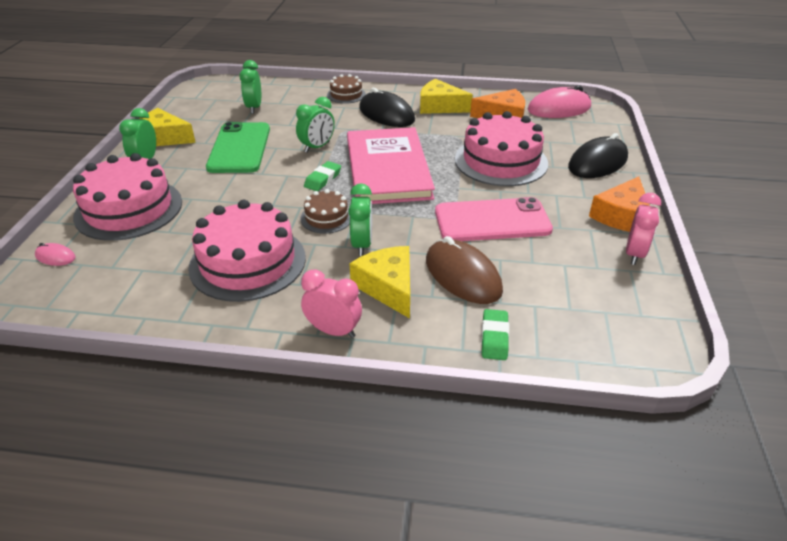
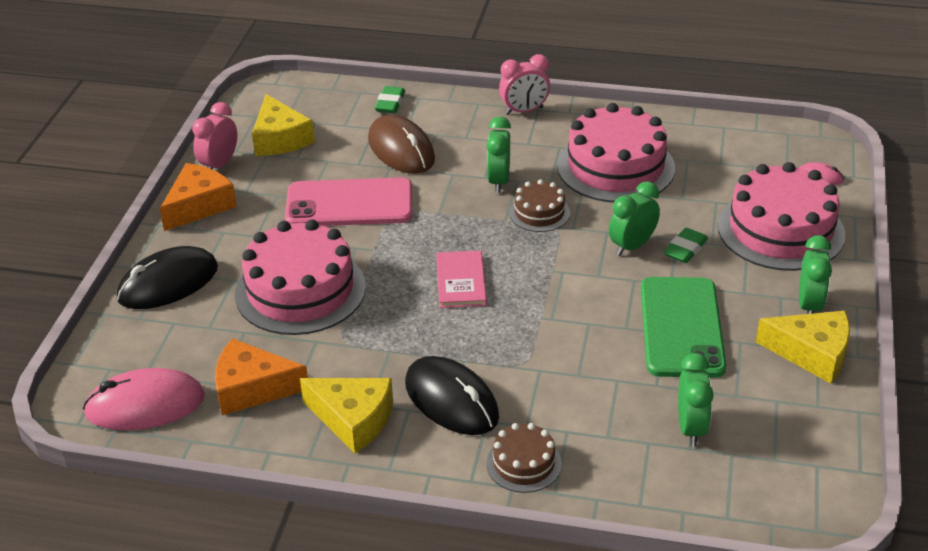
camera: 175 degrees left, 0 degrees up
green clock [296,97,335,153] -> green clock moved to [609,181,660,256]
pink clock [301,269,362,338] -> pink clock turned 45 degrees counterclockwise [499,54,550,115]
green eraser [304,161,341,191] -> green eraser moved to [664,228,708,263]
pink book [347,127,435,204] -> pink book [436,250,487,308], size x0.46
yellow cheese [349,246,410,319] -> yellow cheese moved to [252,94,315,156]

